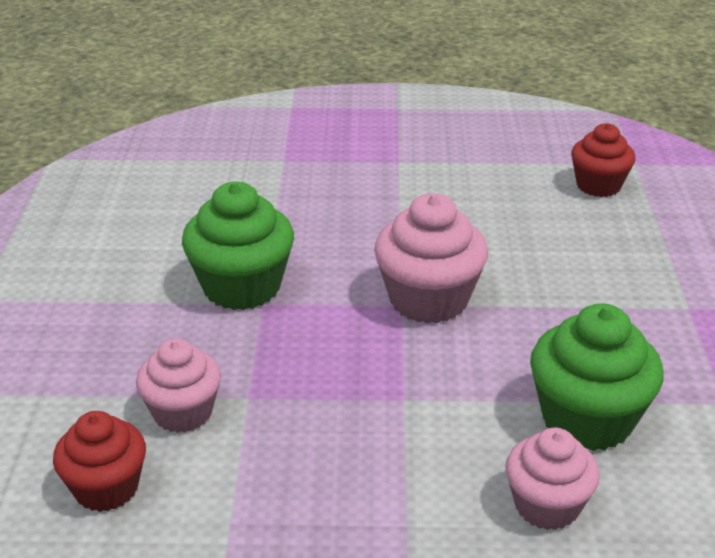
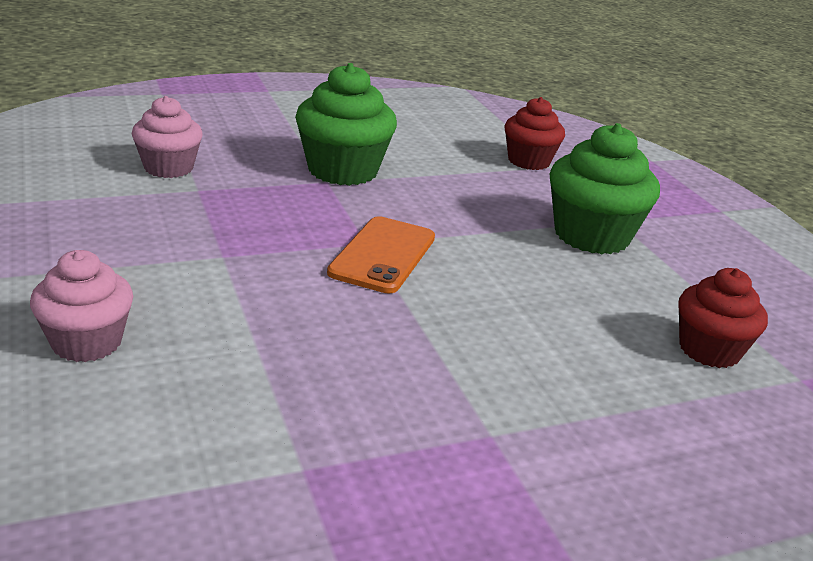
camera: 65 degrees right, 5 degrees down
red cupcake [53,411,146,512] -> red cupcake moved to [504,97,565,170]
pink cupcake [374,193,488,324] -> orange phone [327,216,435,293]
green cupcake [530,303,663,451] -> green cupcake moved to [550,123,660,254]

